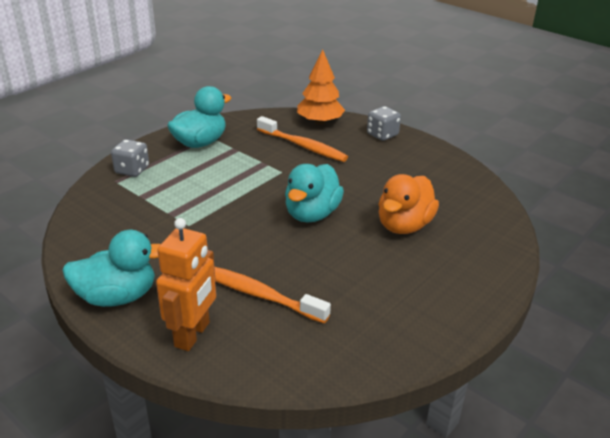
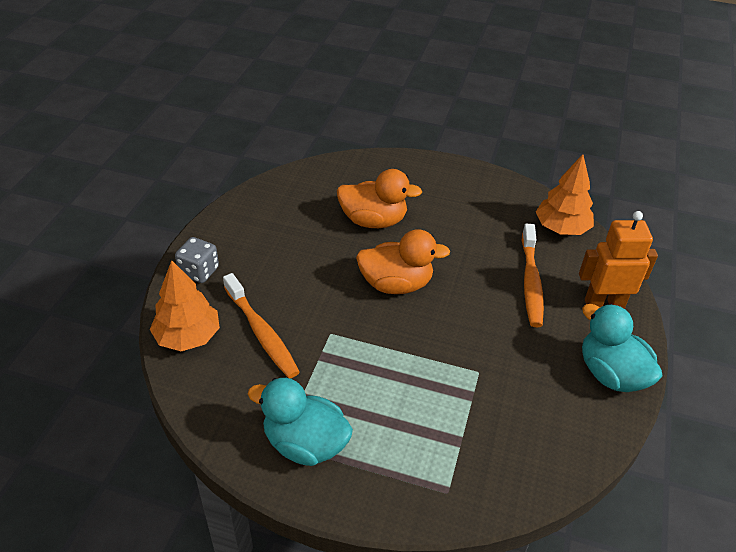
camera: 115 degrees left, 10 degrees up
grey dice [111,139,149,177] -> none
orange toothbrush [257,116,348,162] -> orange toothbrush turned 135 degrees clockwise [223,273,300,378]
turquoise duck [285,164,344,223] -> orange duck [356,229,451,294]
none -> orange tree [536,154,594,235]

